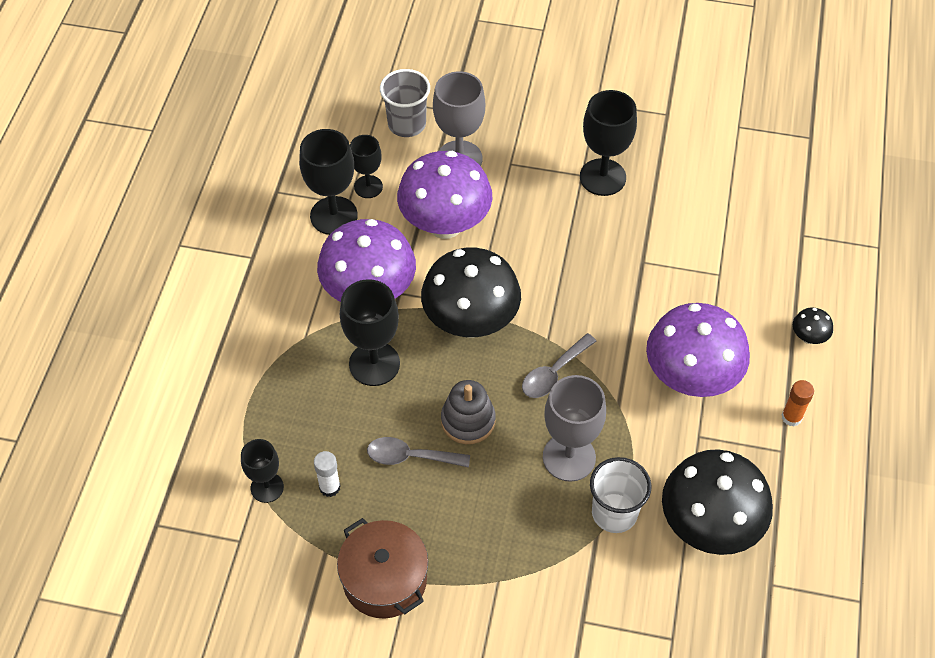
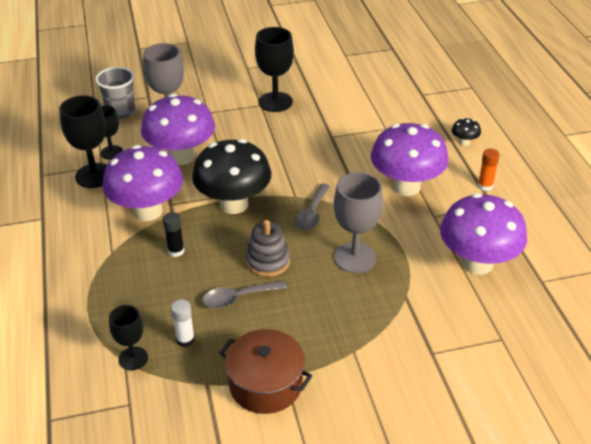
camera: 25 degrees left, 15 degrees down
black goblet [340,279,400,386] -> black glue stick [163,212,184,257]
white cup [590,457,651,533] -> none
black mushroom [662,449,773,555] -> purple mushroom [440,193,527,275]

